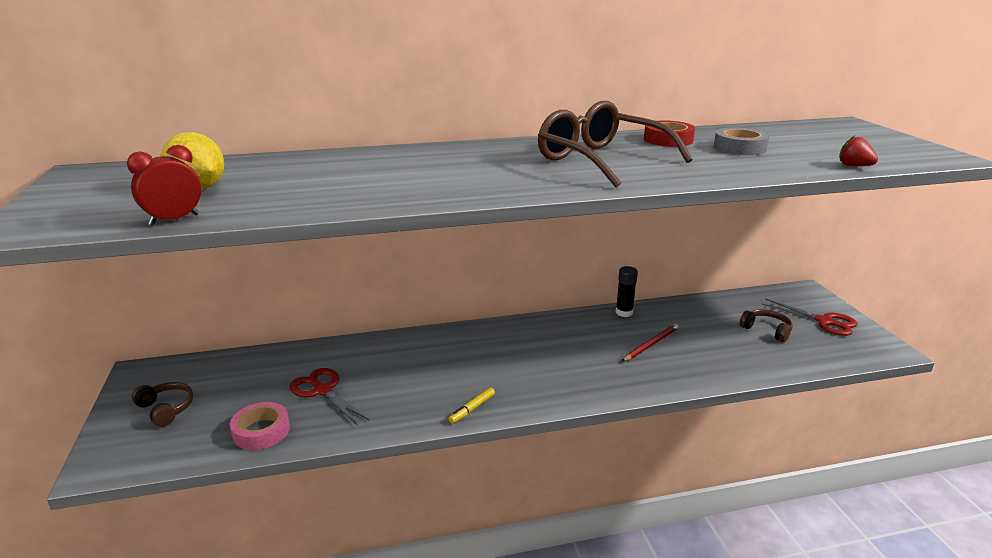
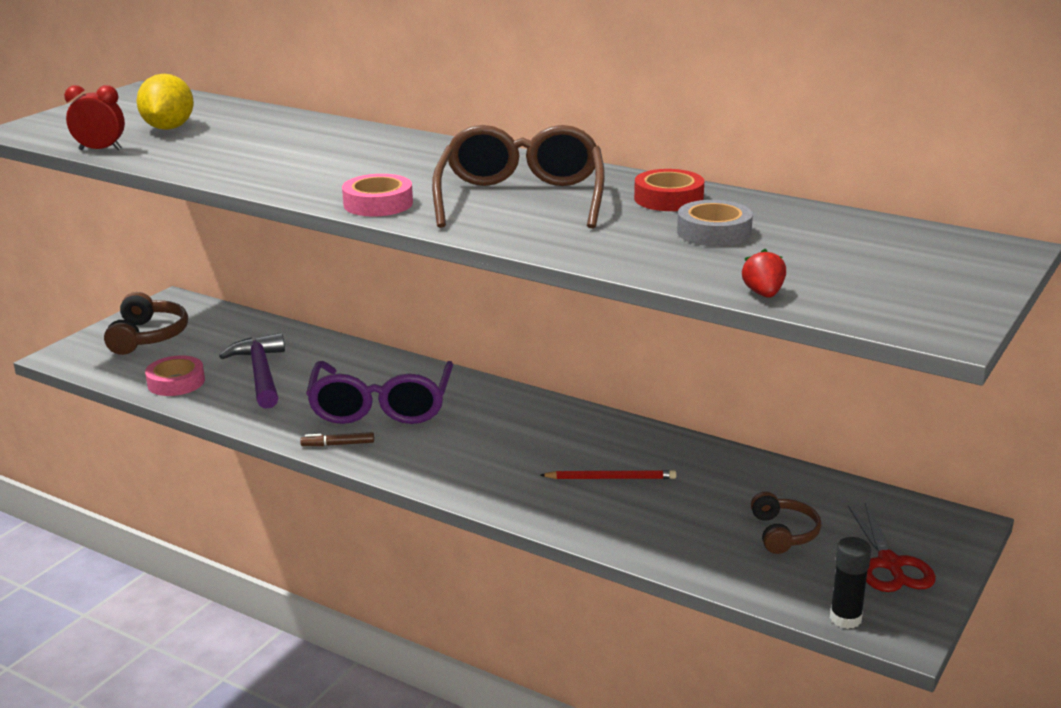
camera: 45 degrees right, 0 degrees up
brown headphones [132,382,193,427] -> brown headphones [104,292,188,355], size x1.52
red scissors [290,368,369,425] -> purple hammer [219,333,285,409]
yellow marker [448,387,495,424] -> brown marker [300,432,374,446]
black glue stick [616,266,638,317] -> black glue stick moved to [830,537,871,629]
none -> purple glasses [306,361,453,424]
none -> pink tape [342,174,413,216]

